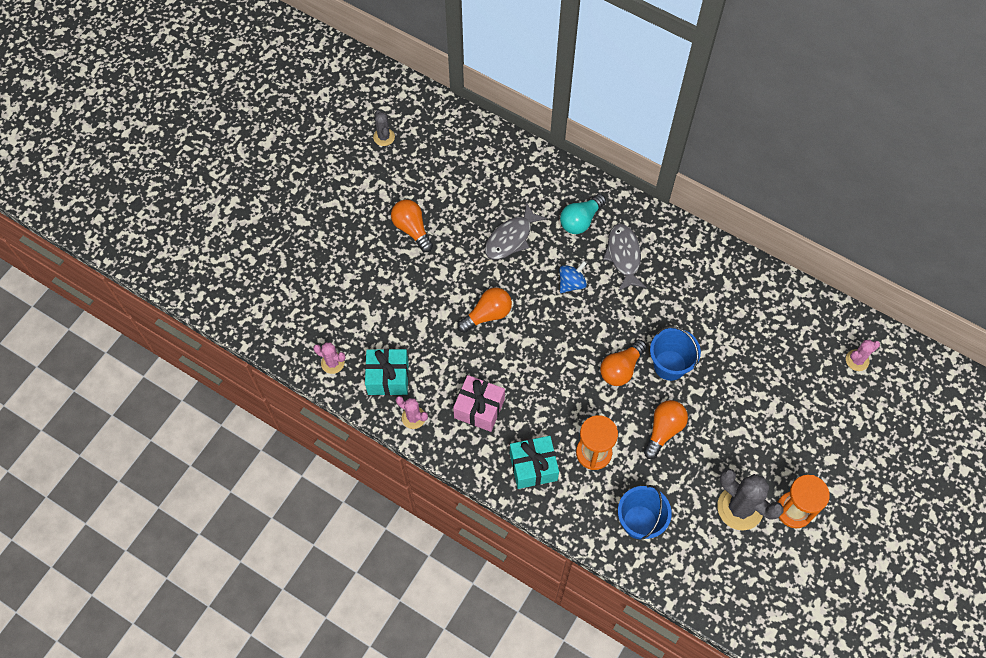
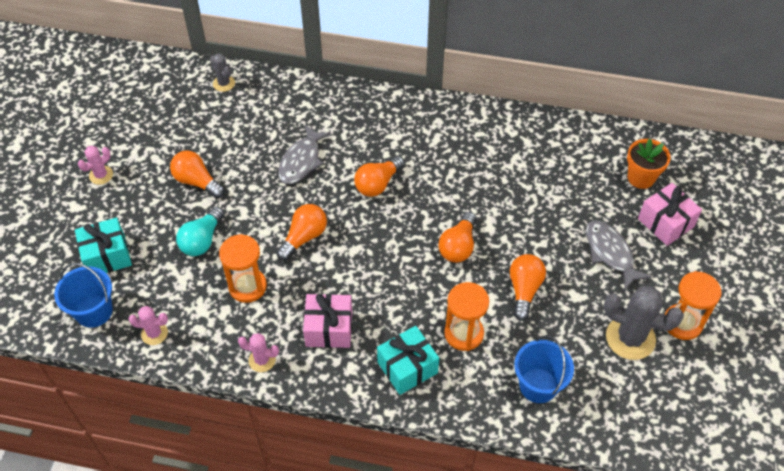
camera: 20 degrees left, 10 degrees down
turquoise gift [365,349,409,395] -> turquoise gift moved to [75,218,132,273]
grey cactus [373,110,395,146] -> grey cactus moved to [210,53,235,92]
blue spinning top [559,261,587,293] -> orange light bulb [354,156,405,197]
turquoise light bulb [560,194,606,234] -> turquoise light bulb moved to [176,207,224,256]
grey fish [603,224,646,291] -> grey fish moved to [586,221,651,290]
blue bucket [650,326,701,381] -> blue bucket moved to [54,263,113,328]
pink cactus [846,340,880,371] -> pink cactus moved to [78,146,113,185]
none -> orange hourglass [219,234,267,303]
none -> orange flower pot [627,139,671,189]
none -> pink gift [638,183,702,246]

